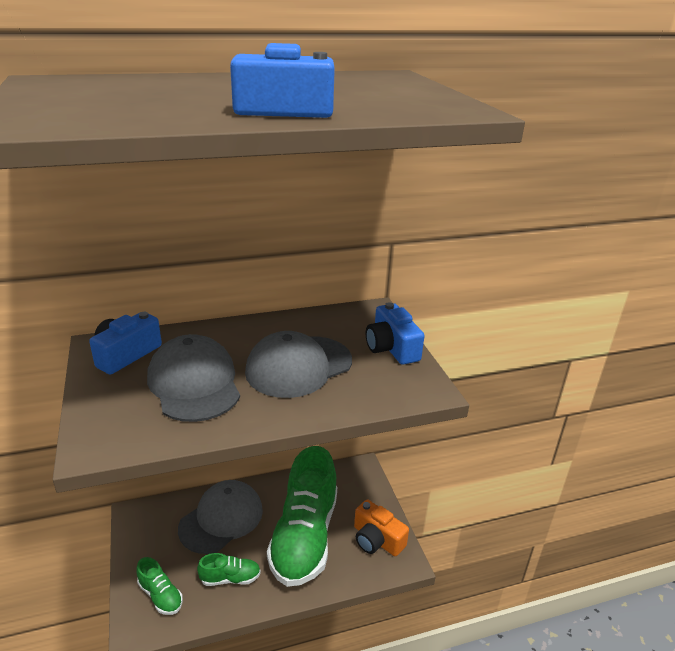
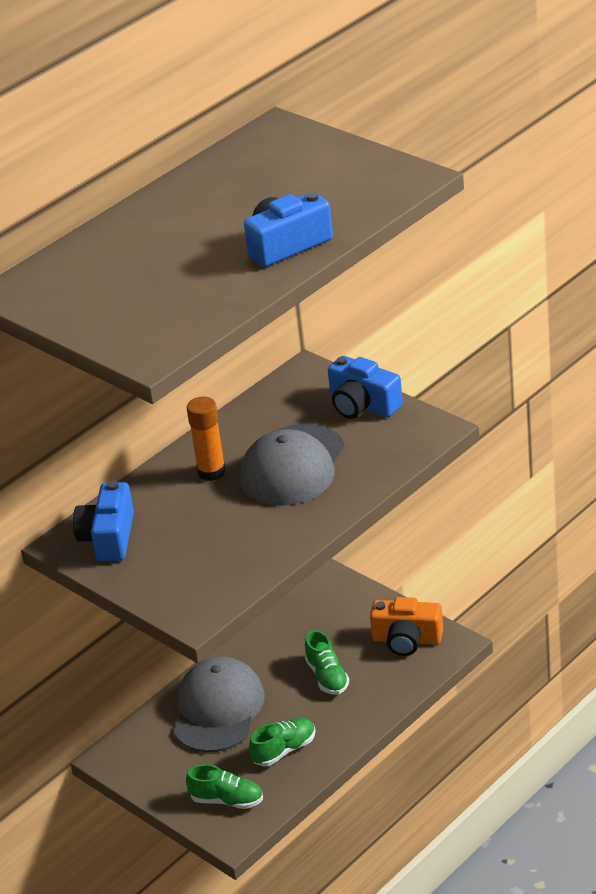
camera: 25 degrees left, 5 degrees up
grey cap [147,334,240,422] -> none
green shoe [267,446,337,587] -> green shoe [305,630,349,695], size x0.42
none -> orange glue stick [187,397,226,481]

